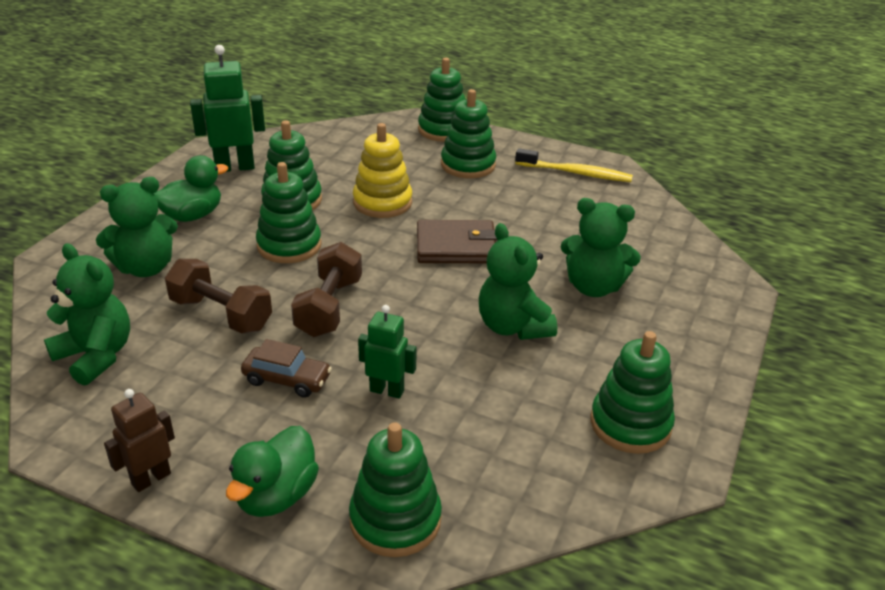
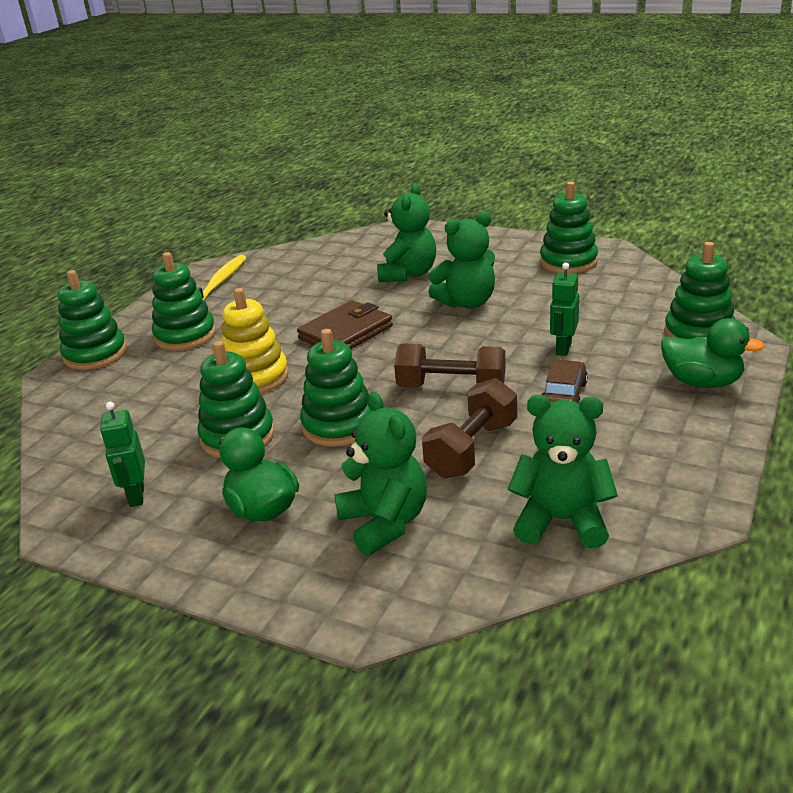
camera: 85 degrees left, 5 degrees down
green teddy bear [44,244,130,386] -> green teddy bear turned 60 degrees clockwise [508,395,618,549]
brown robot [104,389,175,492] -> none
green robot [190,45,265,172] -> green robot [100,402,145,507], size x0.61
brown wallet [417,220,497,263] -> brown wallet turned 45 degrees clockwise [297,300,393,349]

